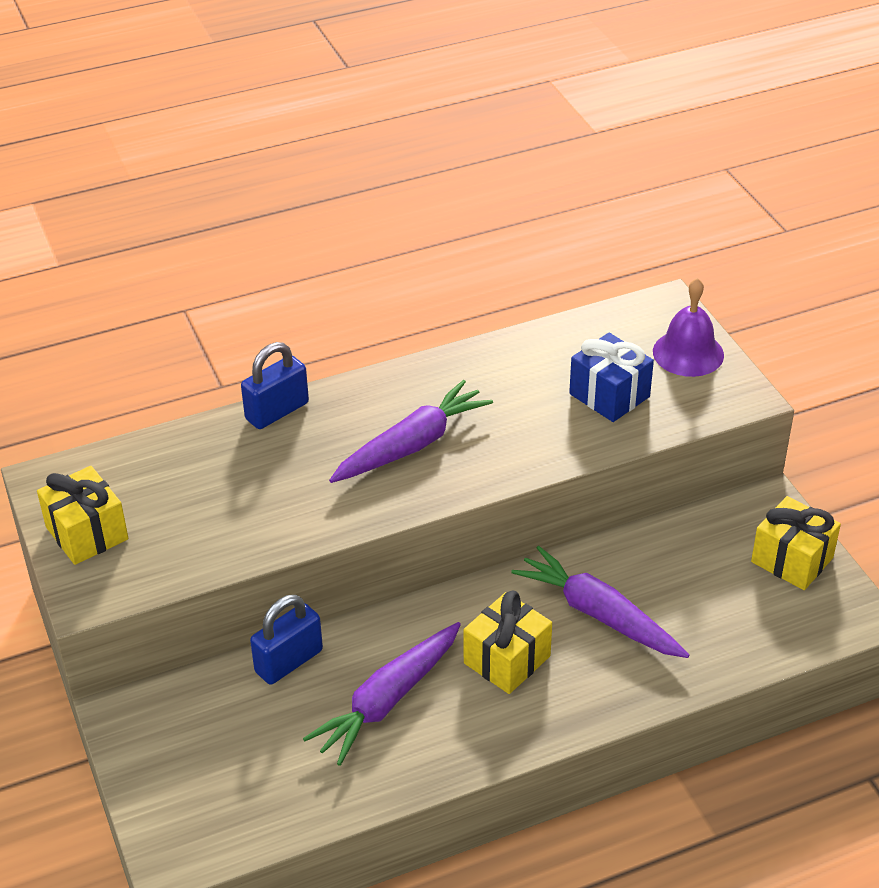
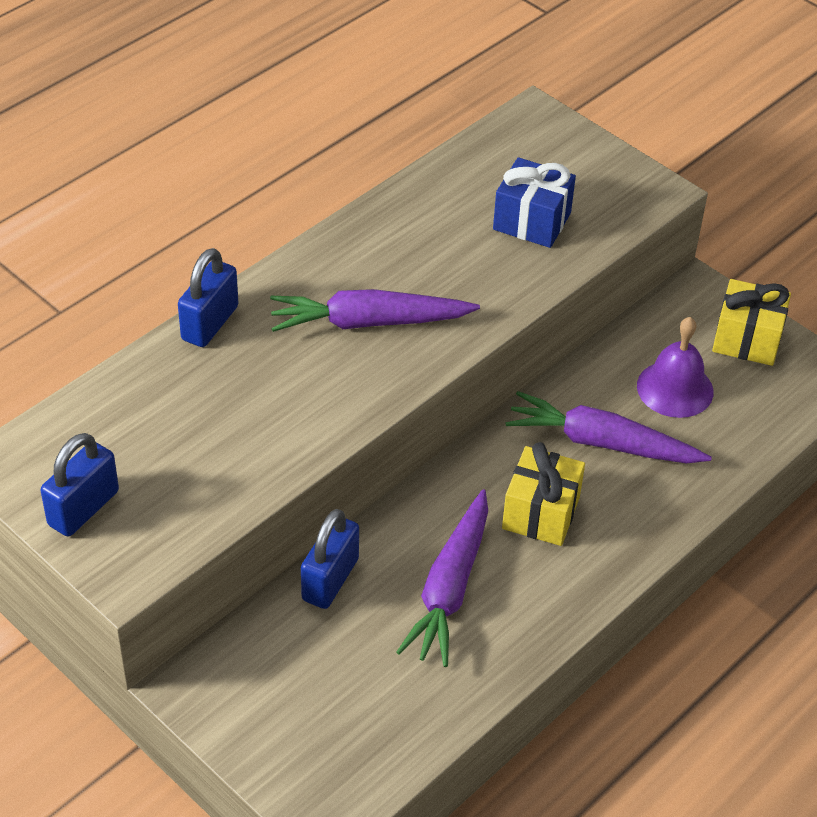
camera: 25 degrees left, 5 degrees up
yellow gift [37,466,128,565] -> blue padlock [40,433,119,536]
purple carrot [329,380,493,483] -> purple carrot turned 120 degrees counterclockwise [270,289,480,332]
purple bell [653,278,724,377] -> purple bell moved to [637,317,714,418]

